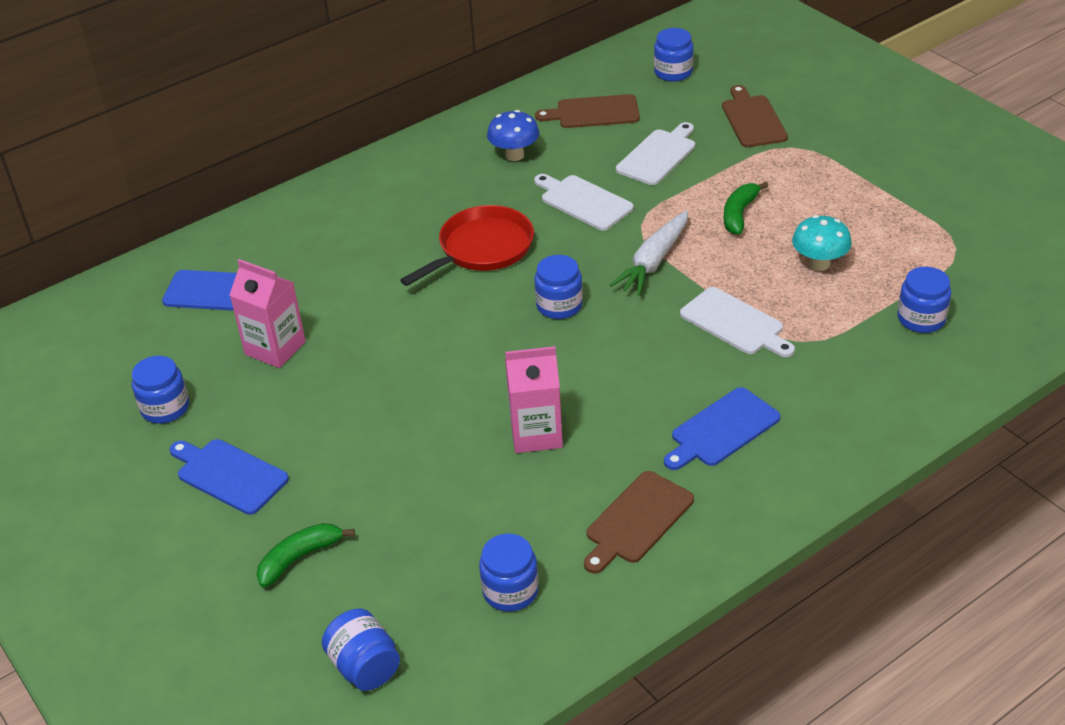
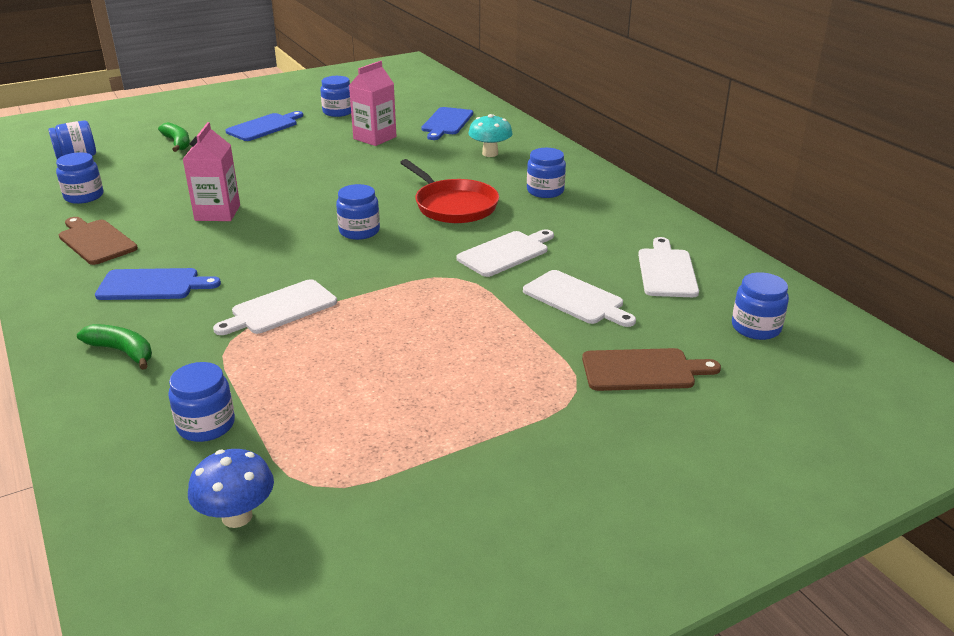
camera: 95 degrees right, 10 degrees down
blue mushroom [487,110,540,161] -> blue mushroom moved to [188,449,274,528]
brown cutting board [535,94,640,128] -> white cutting board [638,237,699,297]
white carrot [610,210,688,296] -> none
blue cutting board [664,387,781,470] -> blue cutting board turned 120 degrees clockwise [95,268,221,300]
green banana [724,182,768,235] -> green banana moved to [77,324,152,370]
turquoise mushroom [792,215,852,271] -> turquoise mushroom moved to [468,114,513,157]
none -> blue jar [527,148,566,198]

